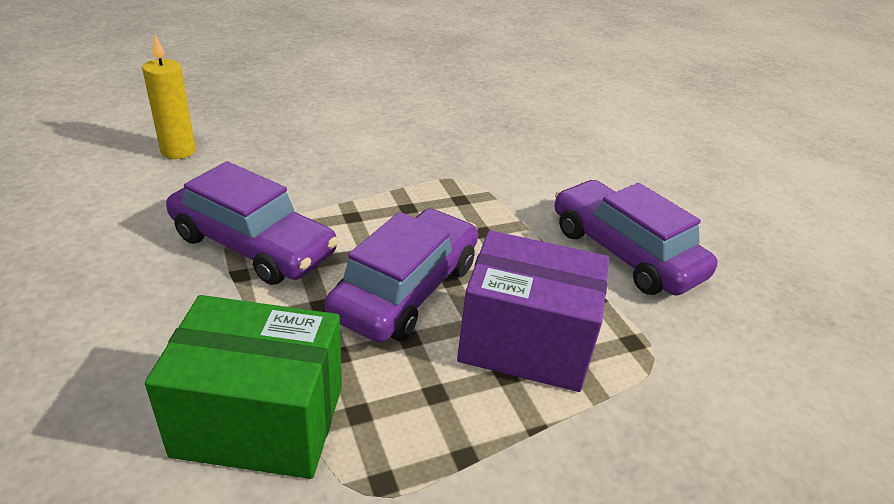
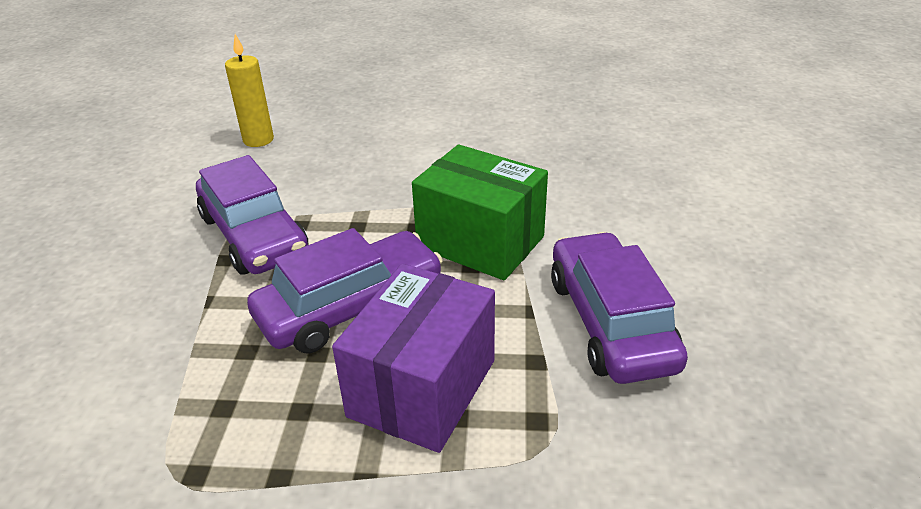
camera: 30 degrees right, 0 degrees up
green box [145,295,342,479] -> green box moved to [412,145,548,280]
purple box [457,230,609,392] -> purple box turned 75 degrees clockwise [332,263,495,453]

